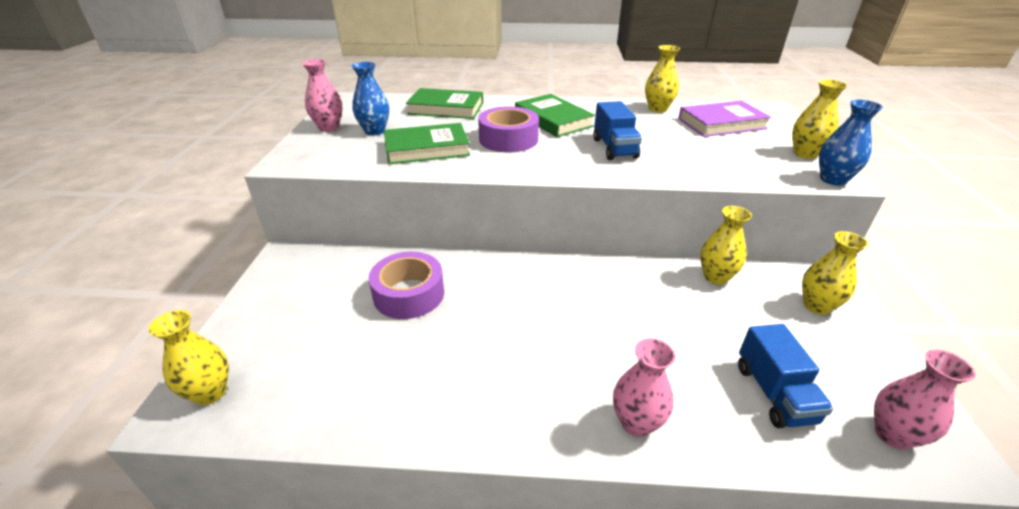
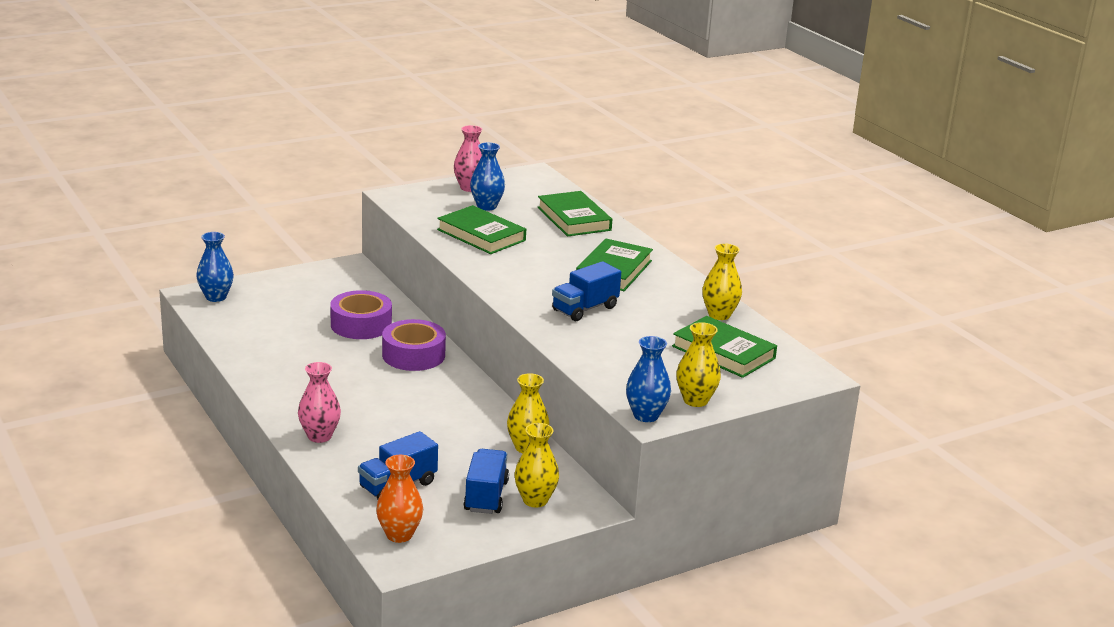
camera: 55 degrees right, 10 degrees down
yellow vase [148,310,229,405] -> blue vase [196,232,234,302]
purple tape [478,106,539,152] -> purple tape moved to [382,319,446,371]
purple book [678,101,771,137] -> green book [672,316,777,378]
pink vase [874,349,975,450] -> orange vase [376,455,423,543]
none -> blue truck [463,449,509,514]

